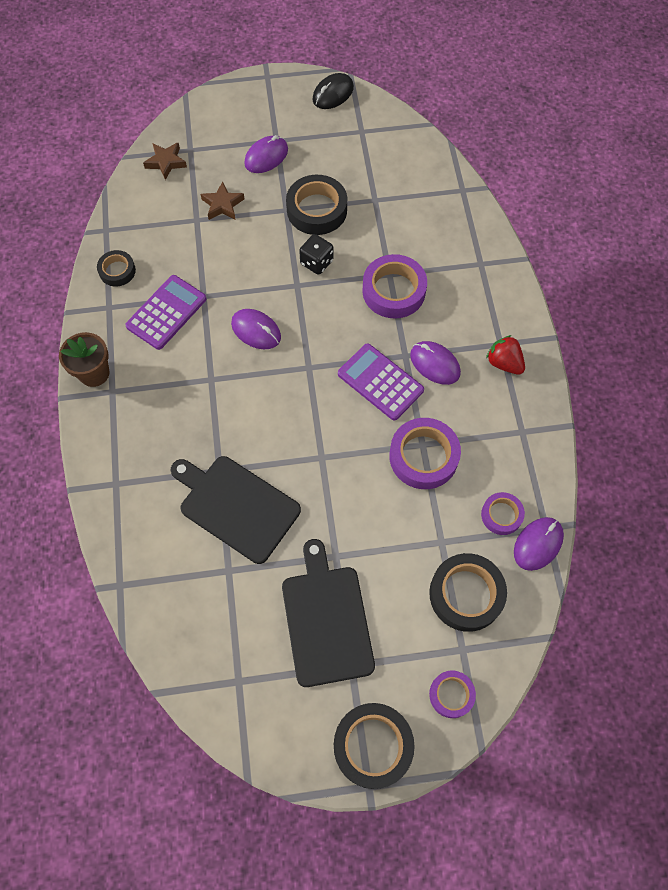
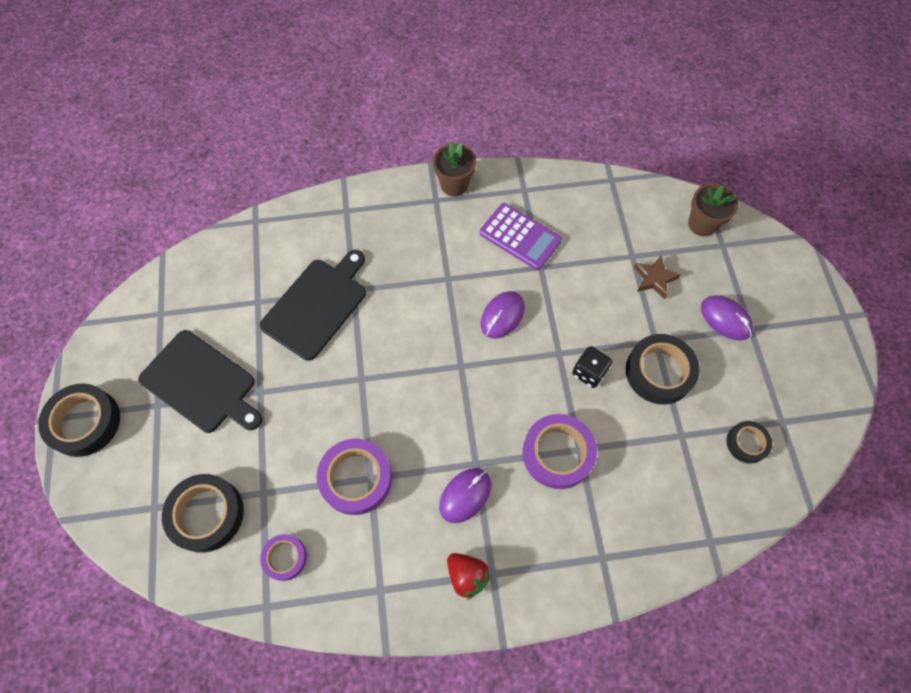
camera: 90 degrees right, 0 degrees up
black tape [97,250,136,287] -> black tape moved to [726,421,772,464]
brown star [143,142,187,180] -> brown flower pot [688,183,738,236]
black cutting board [282,539,375,687] -> black cutting board turned 45 degrees clockwise [138,330,262,433]
black mouse [313,73,354,109] -> none
purple calculator [338,343,424,421] -> none
purple tape [429,671,476,718] -> none
red strawberry [486,335,525,375] -> red strawberry turned 90 degrees clockwise [447,553,491,600]
purple mouse [514,517,564,571] -> none

